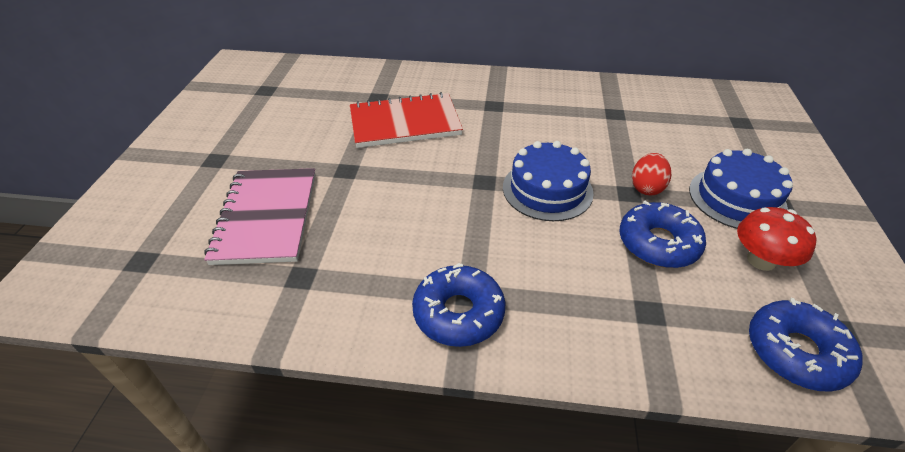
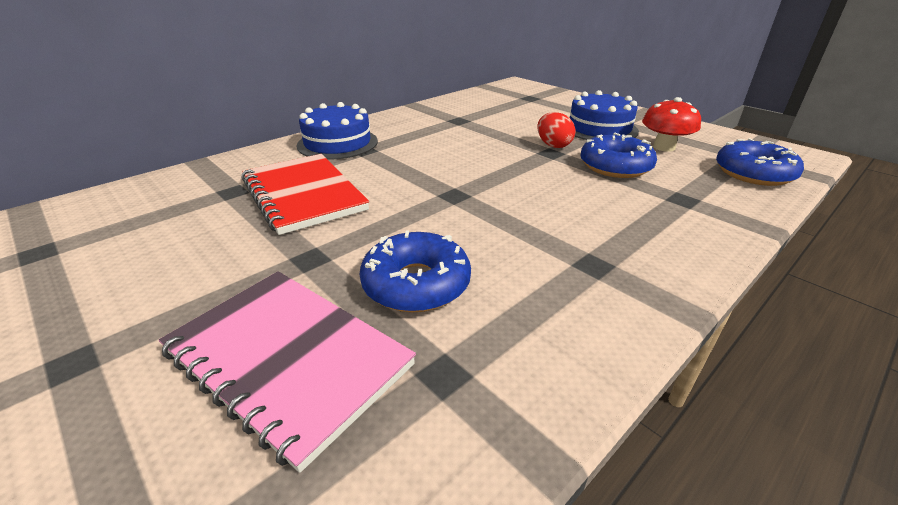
camera: 50 degrees left, 10 degrees down
red notebook [350,92,463,148] -> red notebook turned 60 degrees counterclockwise [242,154,369,235]
blue donut [412,263,506,347] -> blue donut moved to [360,231,471,312]
blue cake [503,141,594,221] -> blue cake moved to [297,102,378,159]

